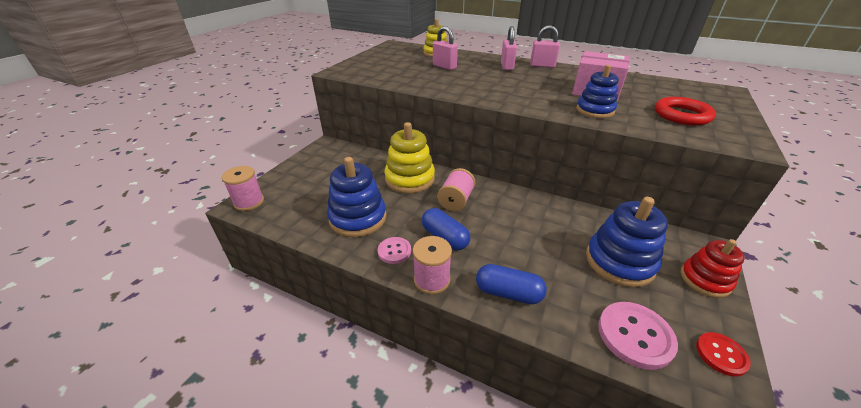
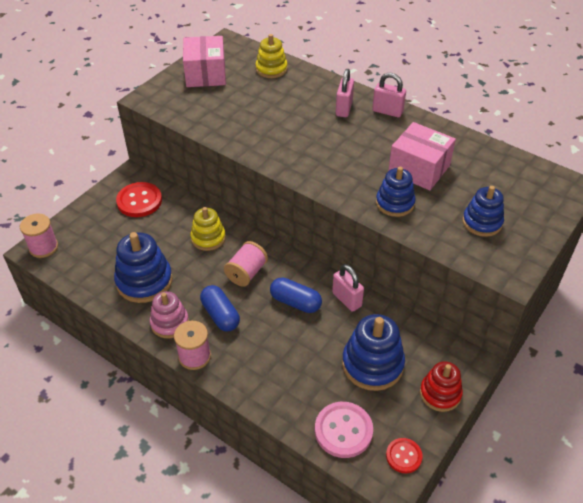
camera: 10 degrees right, 10 degrees up
pink button [378,237,411,264] -> pink stacking toy [150,291,189,338]
yellow stacking toy [385,122,435,193] -> yellow stacking toy [190,207,226,251], size x0.65
pink padlock [433,26,458,70] -> pink padlock moved to [332,264,364,312]
blue capsule [476,264,547,304] -> blue capsule moved to [270,278,322,313]
red ring [655,97,716,125] -> blue stacking toy [463,186,504,237]
none -> red button [116,182,162,217]
none -> pink box [183,36,226,87]

